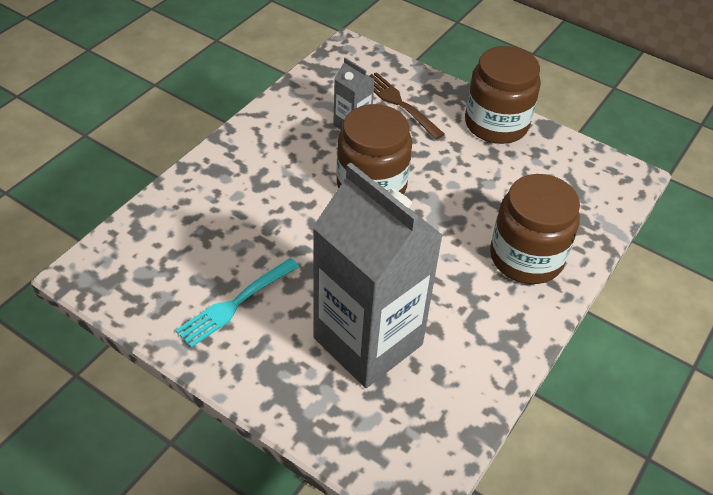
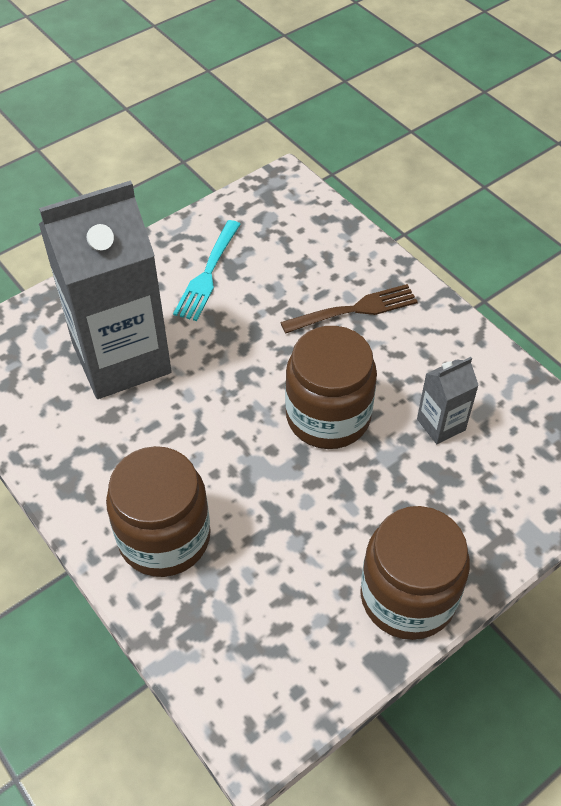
camera: 110 degrees right, 5 degrees up
turquoise fork [175,258,299,348] -> turquoise fork turned 135 degrees counterclockwise [173,220,241,321]
brown fork [370,72,445,139] -> brown fork moved to [280,284,418,334]

